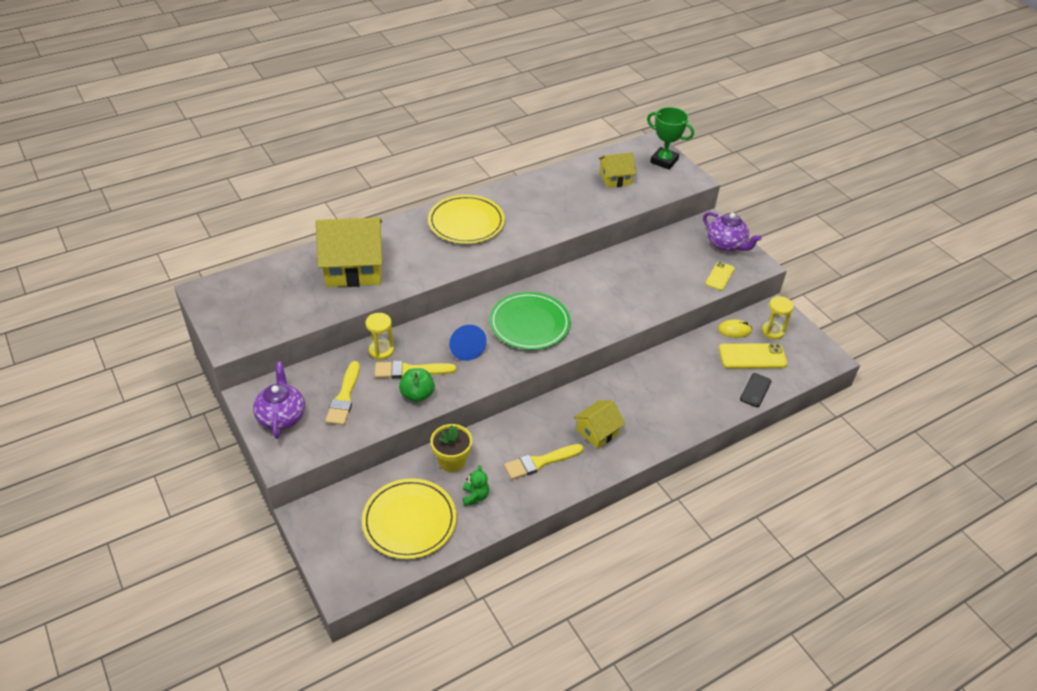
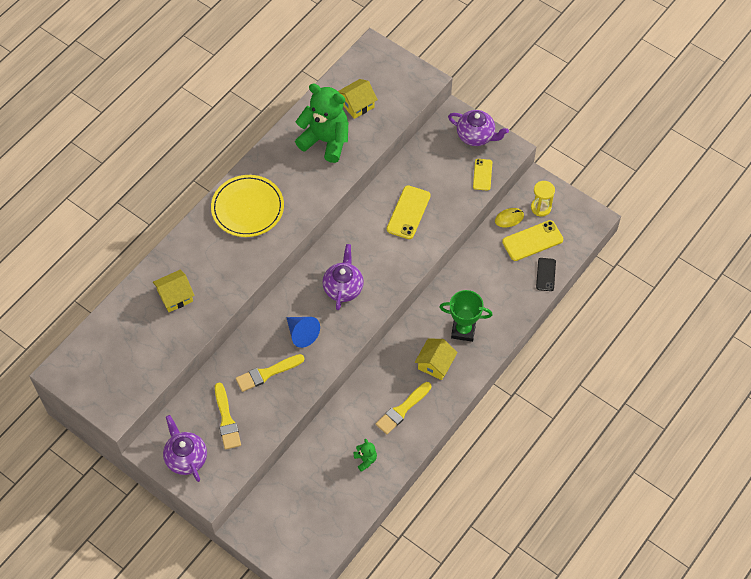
camera: 20 degrees left, 15 degrees up
yellow house [316,217,383,287] -> yellow house [153,270,195,312], size x0.54
yellow plate [362,478,456,559] -> none
yellow hourglass [365,313,394,360] -> none
green apple [399,368,435,402] -> none
yellow flower pot [430,424,472,472] -> none
green plate [489,292,571,350] -> purple teapot [322,244,364,310]
green trophy [647,107,694,170] -> green trophy moved to [439,290,493,342]
none -> green teddy bear [295,83,348,163]
none -> yellow phone [387,185,431,239]

